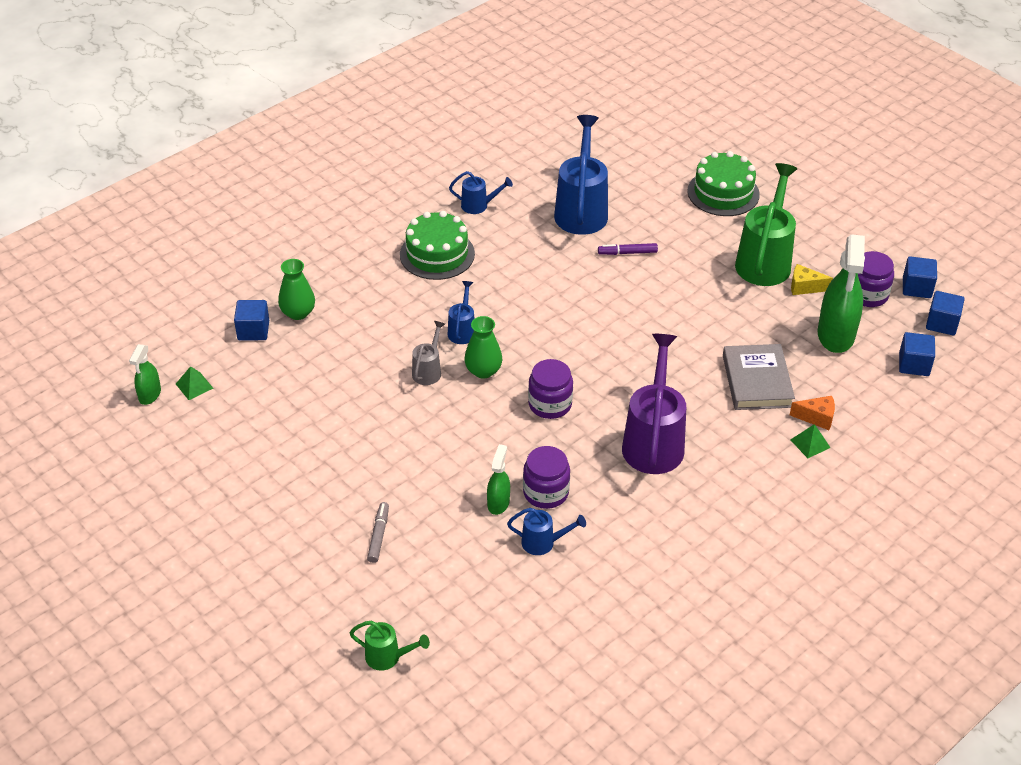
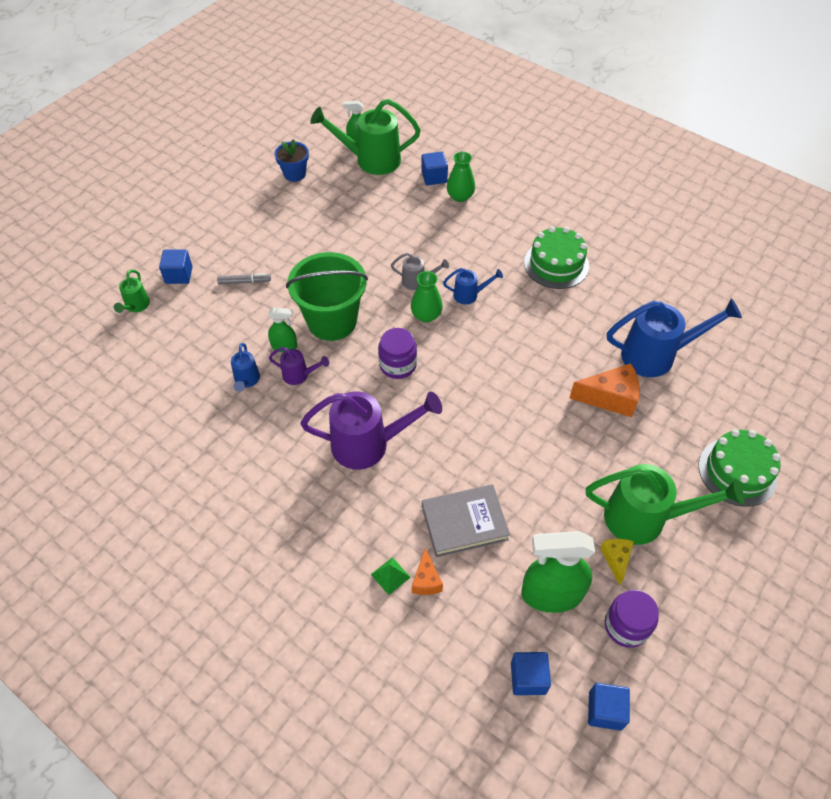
camera: 80 degrees right, 10 degrees up
green pyramid [176,366,214,400] -> green watering can [310,99,421,175]
blue watering can [449,171,513,214] -> none
purple jar [523,446,570,509] -> purple watering can [269,347,329,385]
purple marker [598,243,658,255] -> orange cheese [569,363,640,417]
blue cube [903,256,937,298] -> blue cube moved to [159,250,193,284]
none -> blue flower pot [275,139,309,182]
none -> green bucket [286,252,368,341]

